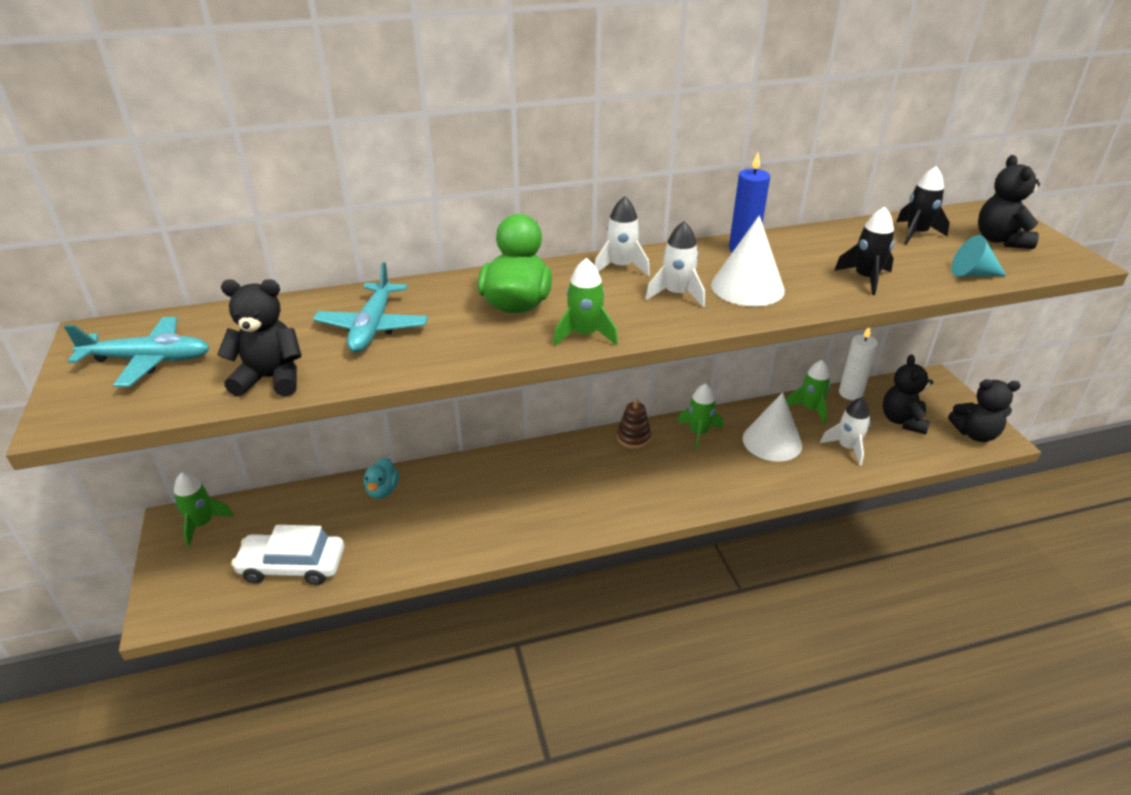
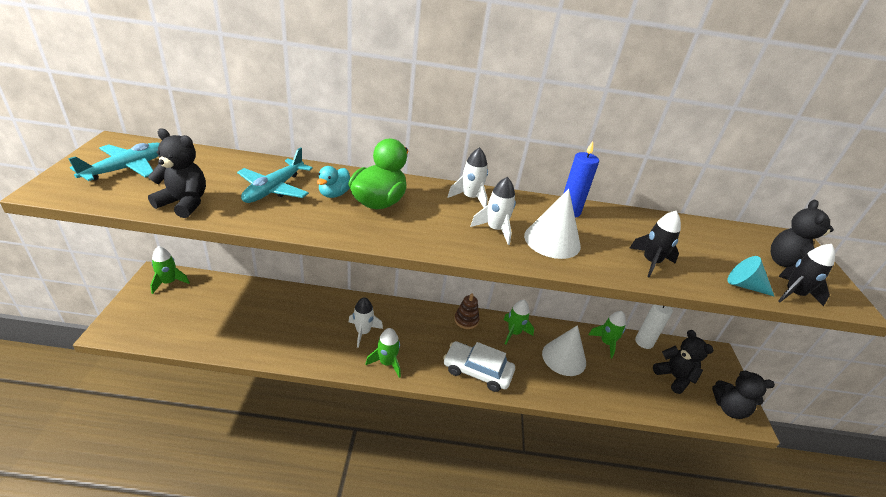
camera: 15 degrees right, 0 degrees up
turquoise plane [64,317,210,387] -> turquoise plane turned 75 degrees counterclockwise [68,143,160,181]
white car [231,525,344,585] -> white car moved to [443,341,515,392]
turquoise duck [364,458,399,499] -> turquoise duck moved to [317,166,350,198]
green rocket [553,258,618,346] -> green rocket moved to [366,328,401,378]
white rocket [820,397,870,466] -> white rocket moved to [349,297,383,348]
black teddy bear [883,354,933,434] -> black teddy bear turned 120 degrees clockwise [653,330,713,394]
black rocket [896,166,950,245] -> black rocket moved to [778,244,835,306]

